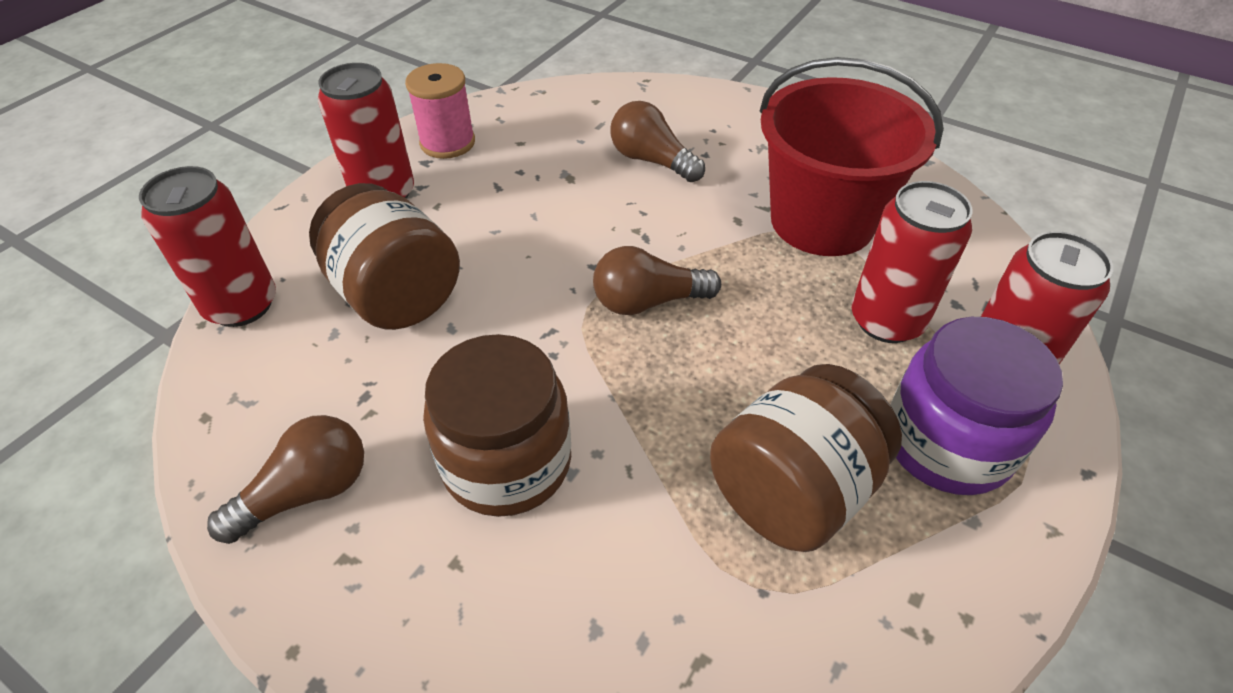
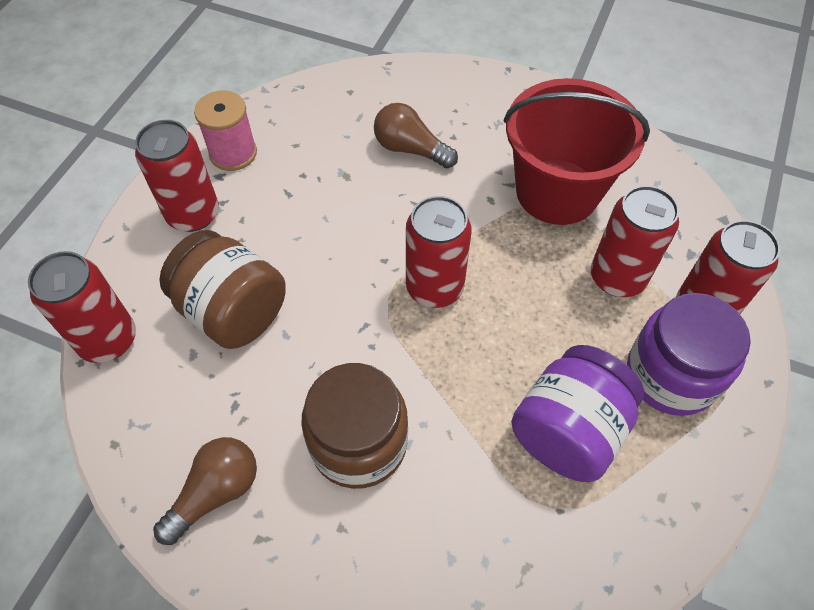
camera: 10 degrees left, 10 degrees up
brown light bulb [593,246,721,315] -> red can [406,196,472,308]
brown jar [710,364,902,552] -> purple jar [511,345,644,482]

